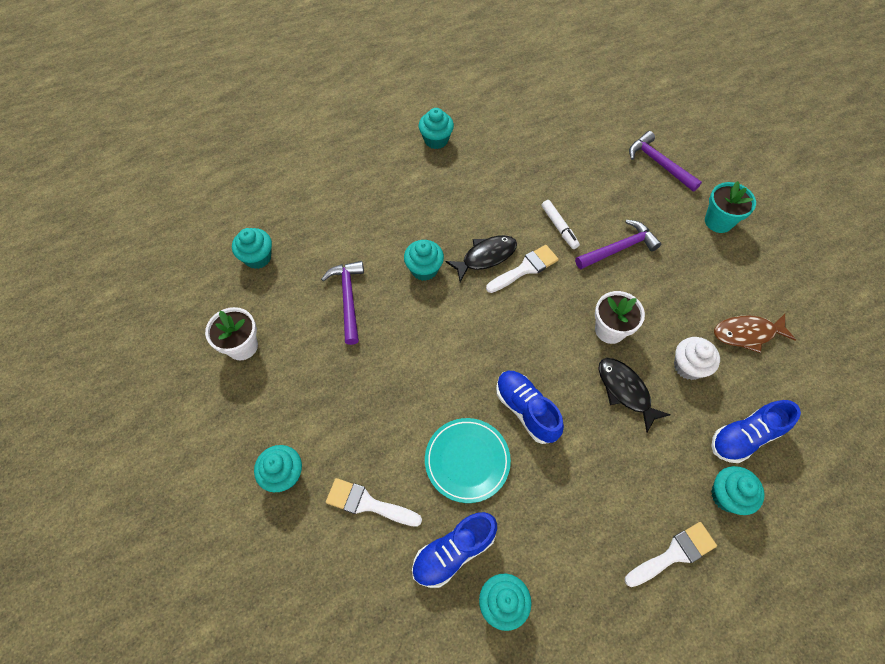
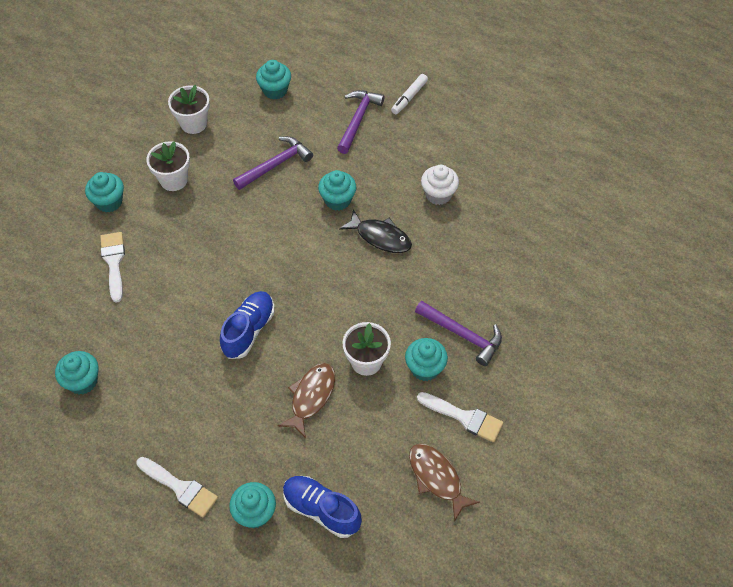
camera: 60 degrees right, 5 degrees down
blue shoe [412,512,497,588] -> none
turquoise cupcake [419,108,454,149] -> turquoise cupcake moved to [405,338,448,381]
turquoise plate [425,418,511,503] -> none
white brush [486,245,559,293] -> white brush moved to [417,392,503,442]
white marker [542,200,580,249] -> white marker moved to [391,74,428,114]
black fish [598,358,670,432] -> brown fish [278,363,335,438]
purple hammer [629,131,702,192] -> purple hammer moved to [337,90,385,154]
white cupcake [674,337,720,380] -> white cupcake moved to [421,165,459,205]
turquoise flower pot [705,181,756,233] -> none
none -> white flower pot [146,141,190,191]

